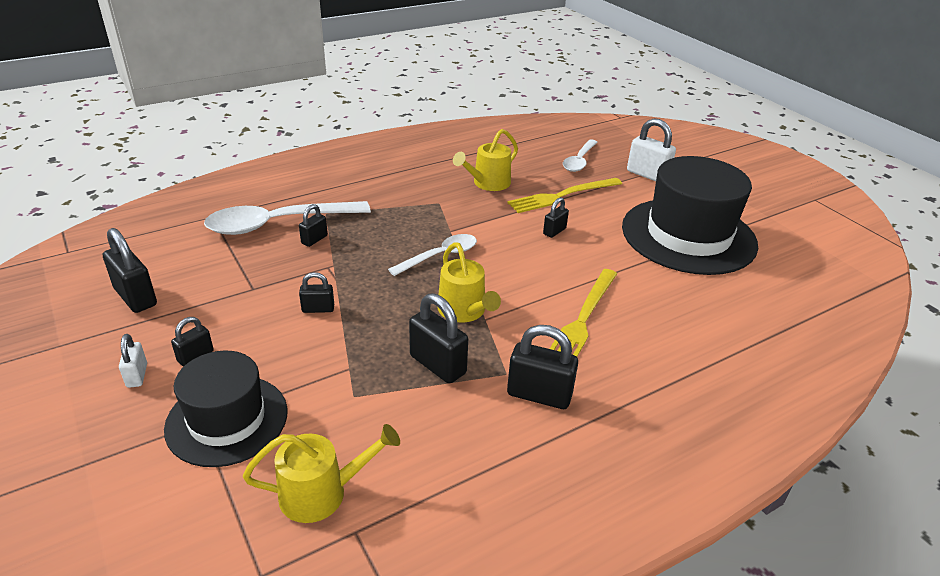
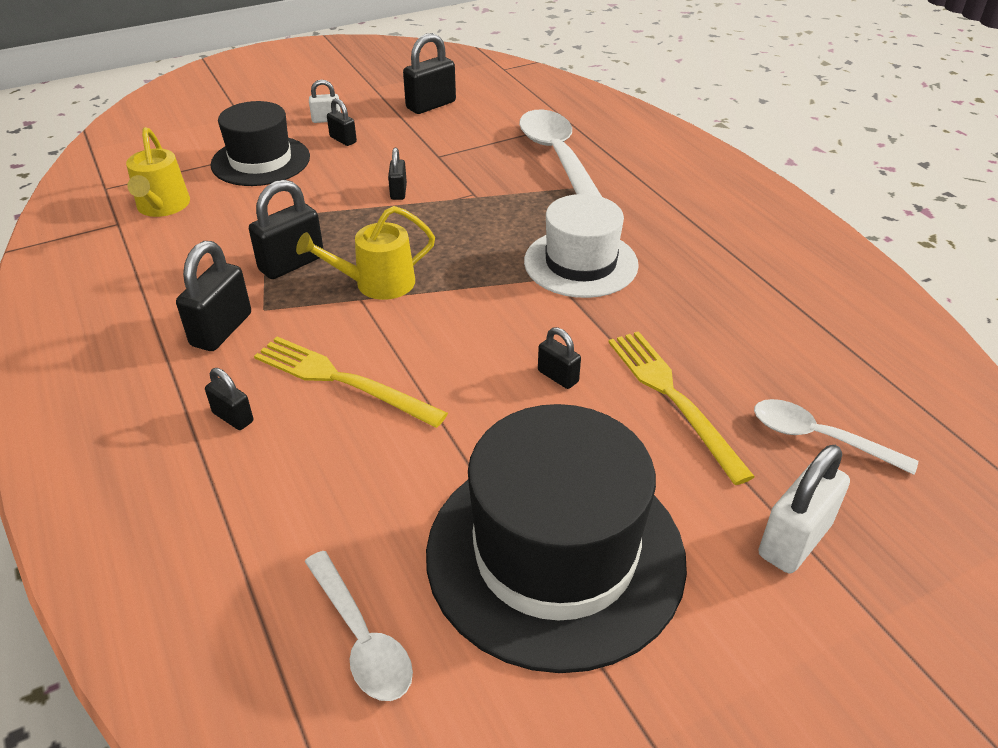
camera: 95 degrees right, 5 degrees up
black padlock [299,204,328,247] -> black padlock moved to [205,368,253,430]
white spoon [388,234,477,276] -> white spoon moved to [305,551,413,701]
yellow watering can [453,129,518,191] -> none
none -> white hat [524,194,639,298]

